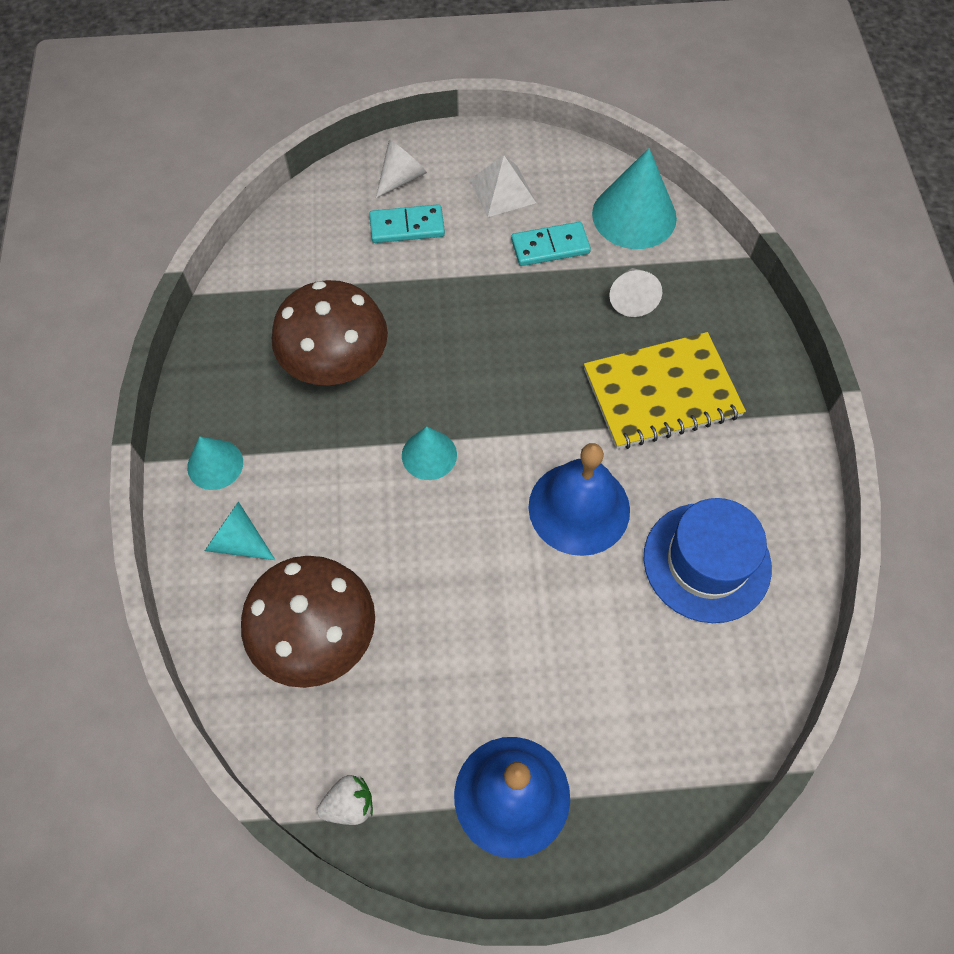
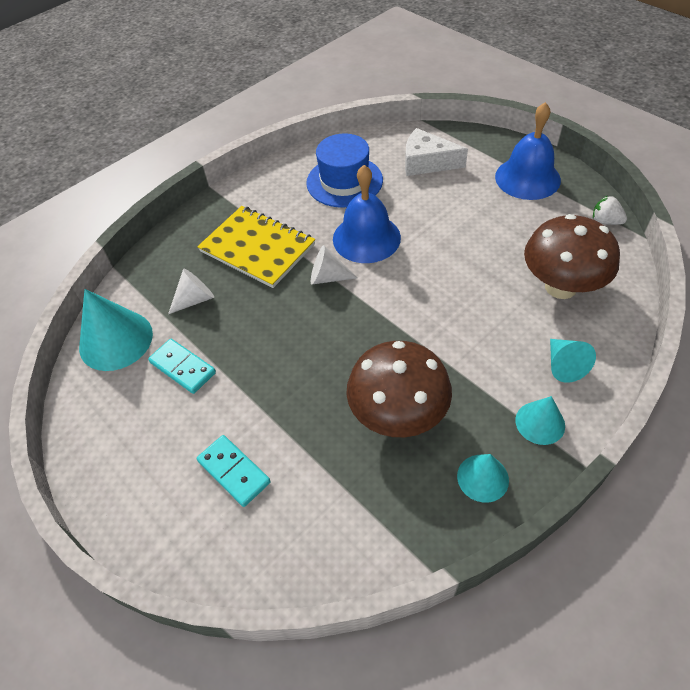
camera: 125 degrees left, 10 degrees down
white cone [376,140,427,198] -> white cone moved to [311,245,358,285]
turquoise cone [402,426,457,480] -> turquoise cone moved to [457,454,509,503]
white pyramid [469,155,536,217] -> none
none -> white cheese [405,128,468,176]

